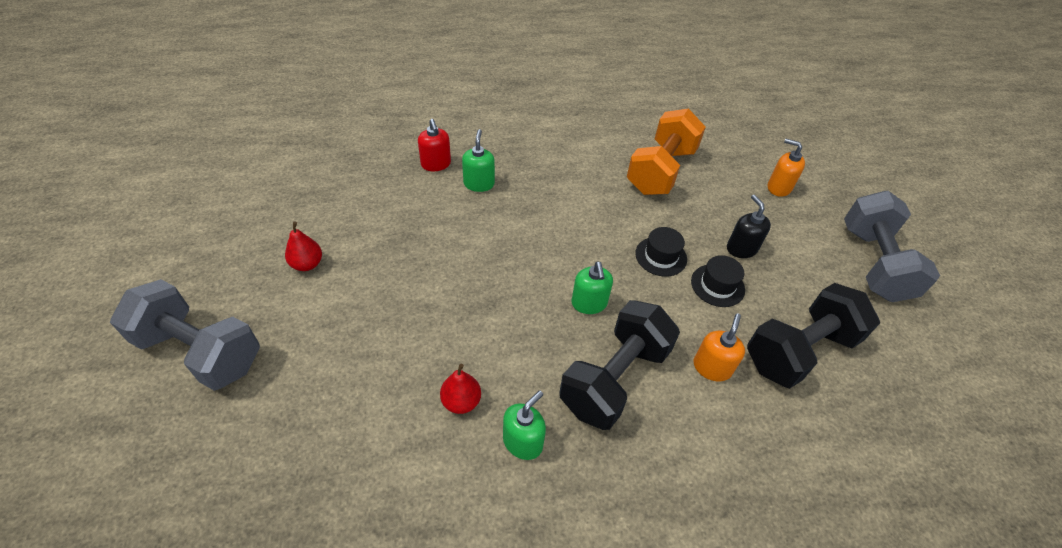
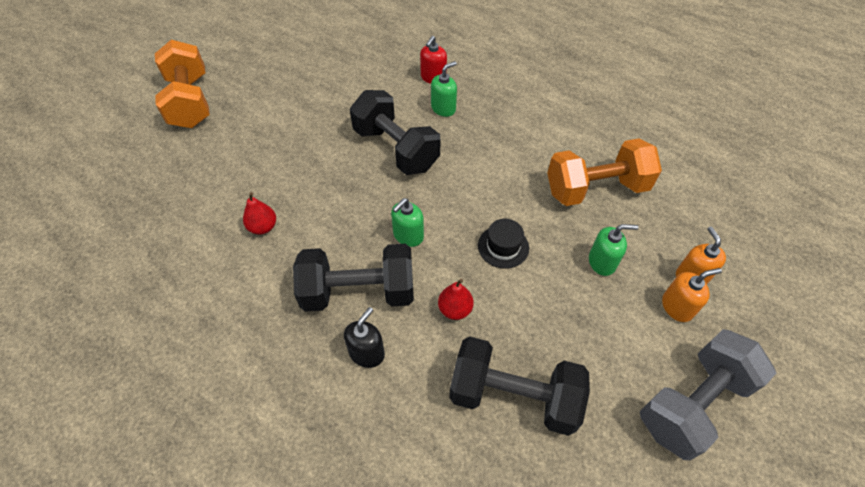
camera: 50 degrees right, 5 degrees up
grey dumbbell [110,279,260,391] -> orange dumbbell [155,40,210,128]
red pear [285,222,322,271] -> red pear moved to [438,279,474,320]
green soap dispenser [503,391,546,460] -> green soap dispenser moved to [589,224,638,276]
black hat [691,255,745,307] -> none
orange soap dispenser [693,313,745,381] -> orange soap dispenser moved to [662,268,722,322]
black soap dispenser [727,195,771,258] -> black soap dispenser moved to [344,307,385,368]
none -> black dumbbell [350,90,440,175]

